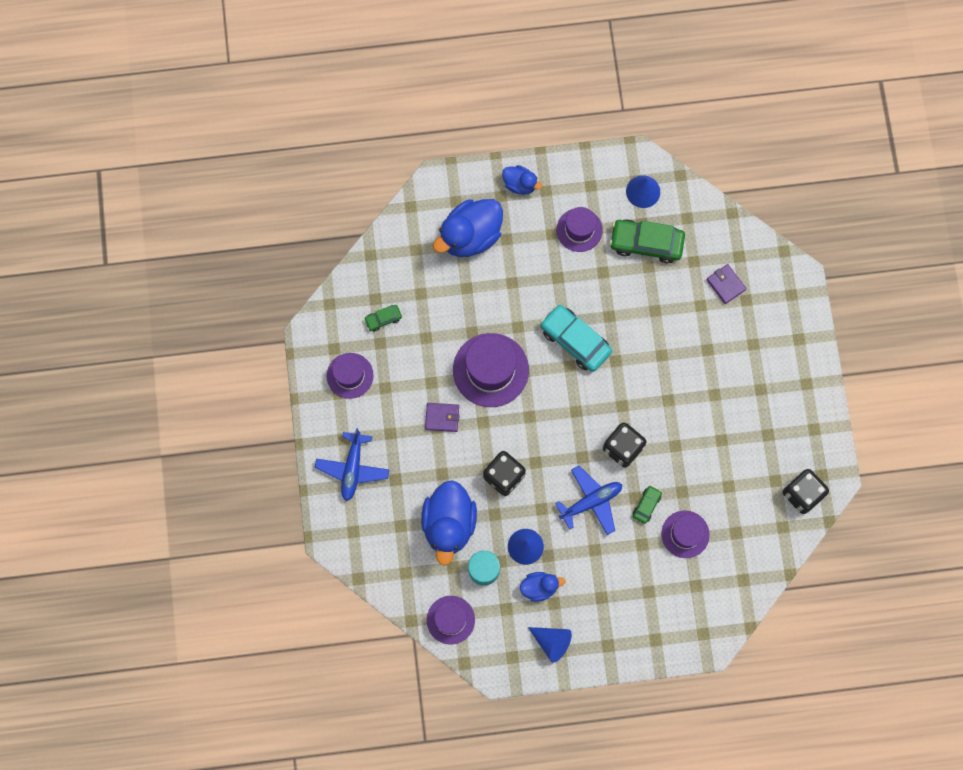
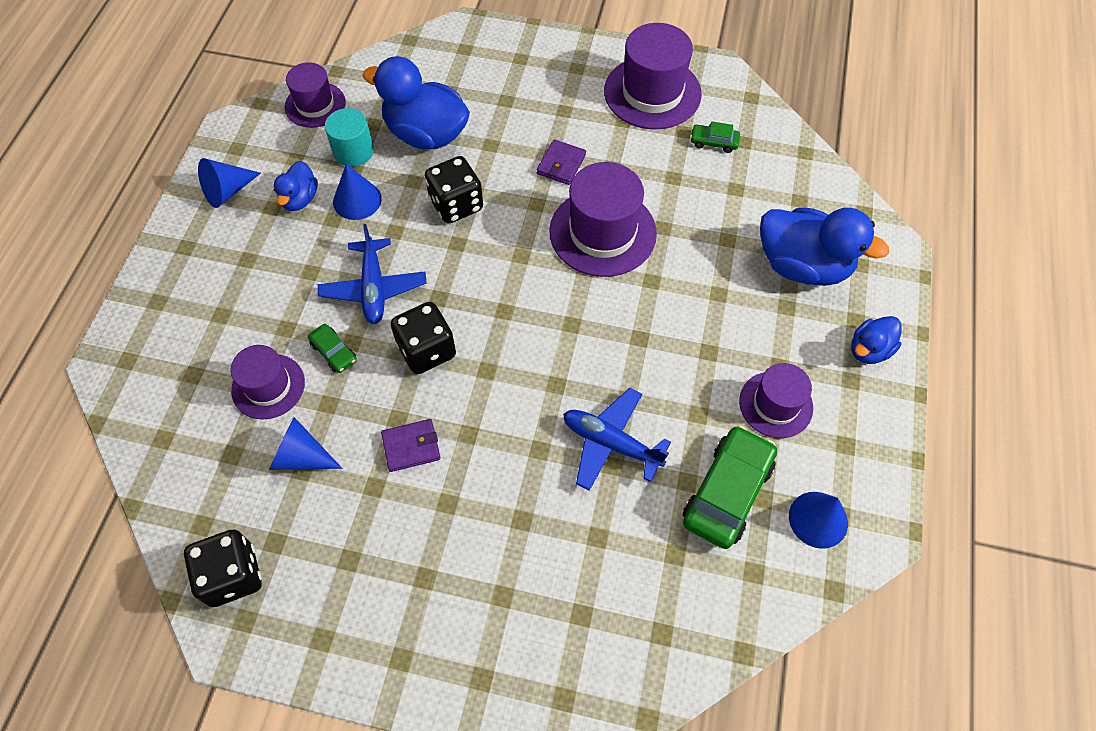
camera: 110 degrees right, 15 degrees down
blue plane [315,428,389,501] -> blue plane moved to [563,388,671,491]
purple hat [326,353,374,399] -> purple hat [604,23,702,129], size x1.62
green car [364,305,402,331] -> green car turned 75 degrees counterclockwise [690,122,740,153]
blue duck [433,199,503,257] -> blue duck turned 135 degrees clockwise [760,208,889,286]
turquoise car [540,305,612,372] -> none
purple wallet [706,264,747,304] -> purple wallet moved to [381,419,440,472]
none -> blue cone [269,417,342,470]

